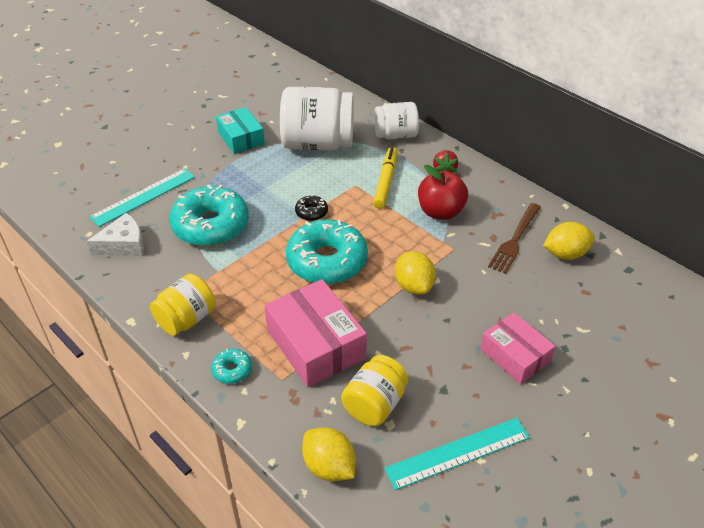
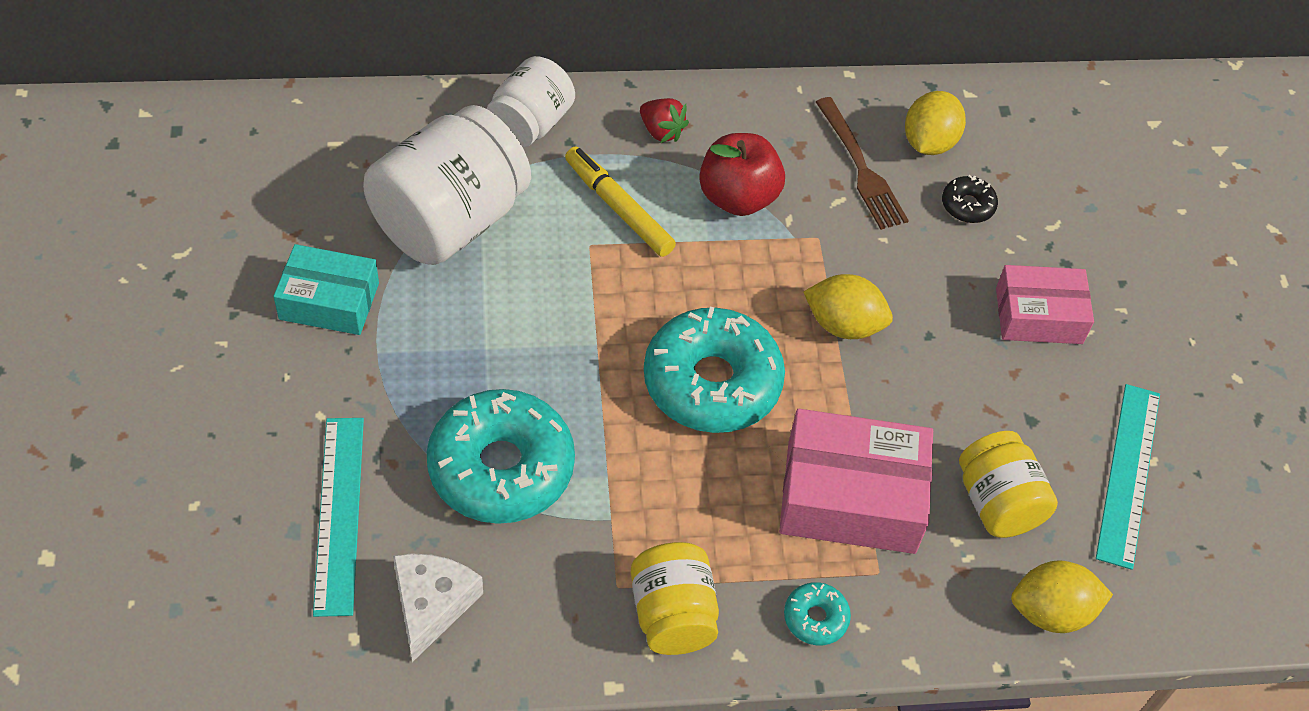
camera: 55 degrees left, 10 degrees up
black donut [295,195,328,221] -> black donut moved to [942,175,998,223]

